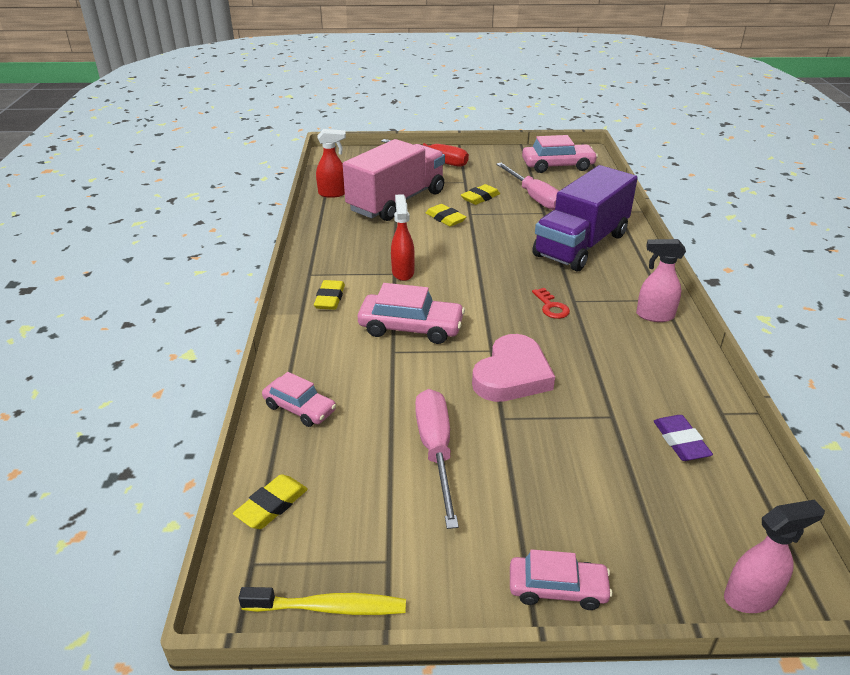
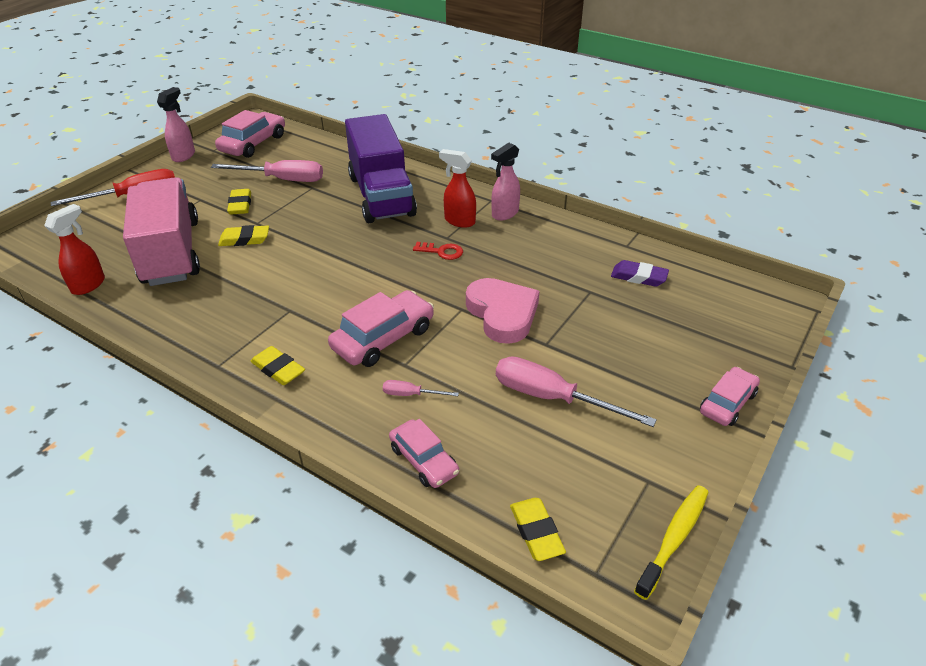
camera: 55 degrees left, 5 degrees up
pink car [262,372,336,427] -> pink car turned 75 degrees clockwise [389,419,459,488]
red spray bottle [391,194,415,281] -> red spray bottle moved to [439,149,476,228]
pink spray bottle [724,499,825,613] -> pink spray bottle moved to [157,87,195,162]
none -> pink screwdriver [383,380,459,396]

